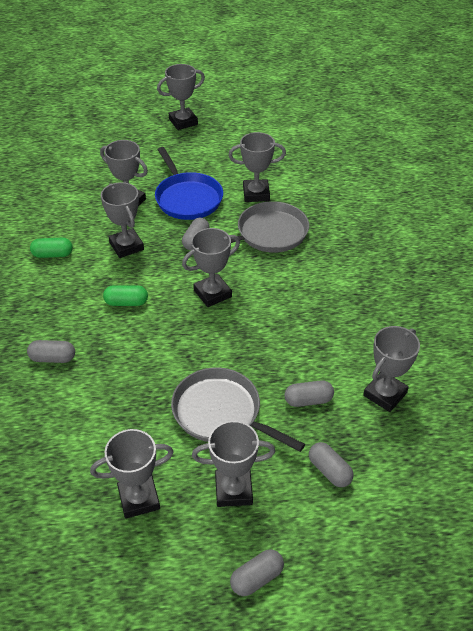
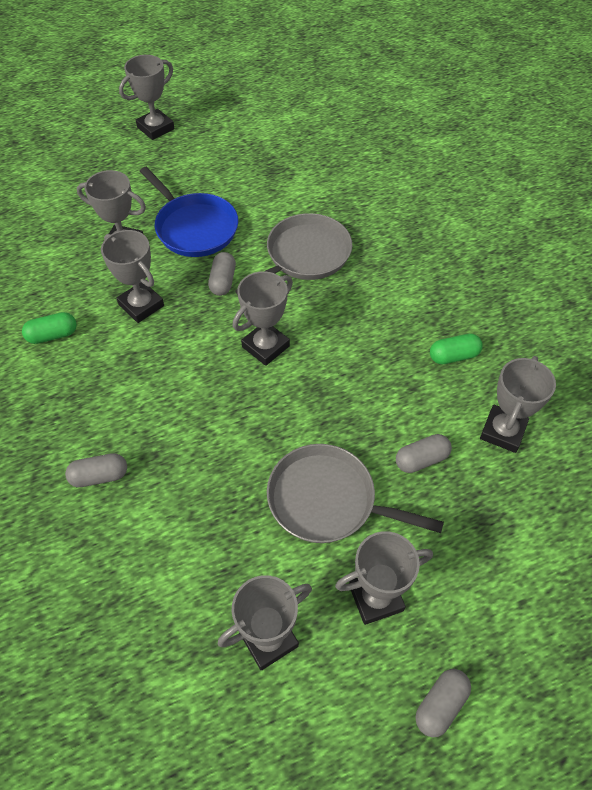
camera: 15 degrees left, 10 degrees up
green capsule [103,285,148,306] -> green capsule moved to [430,333,483,364]
grey trophy [228,132,286,202] -> none
grey capsule [309,442,353,487] -> none

